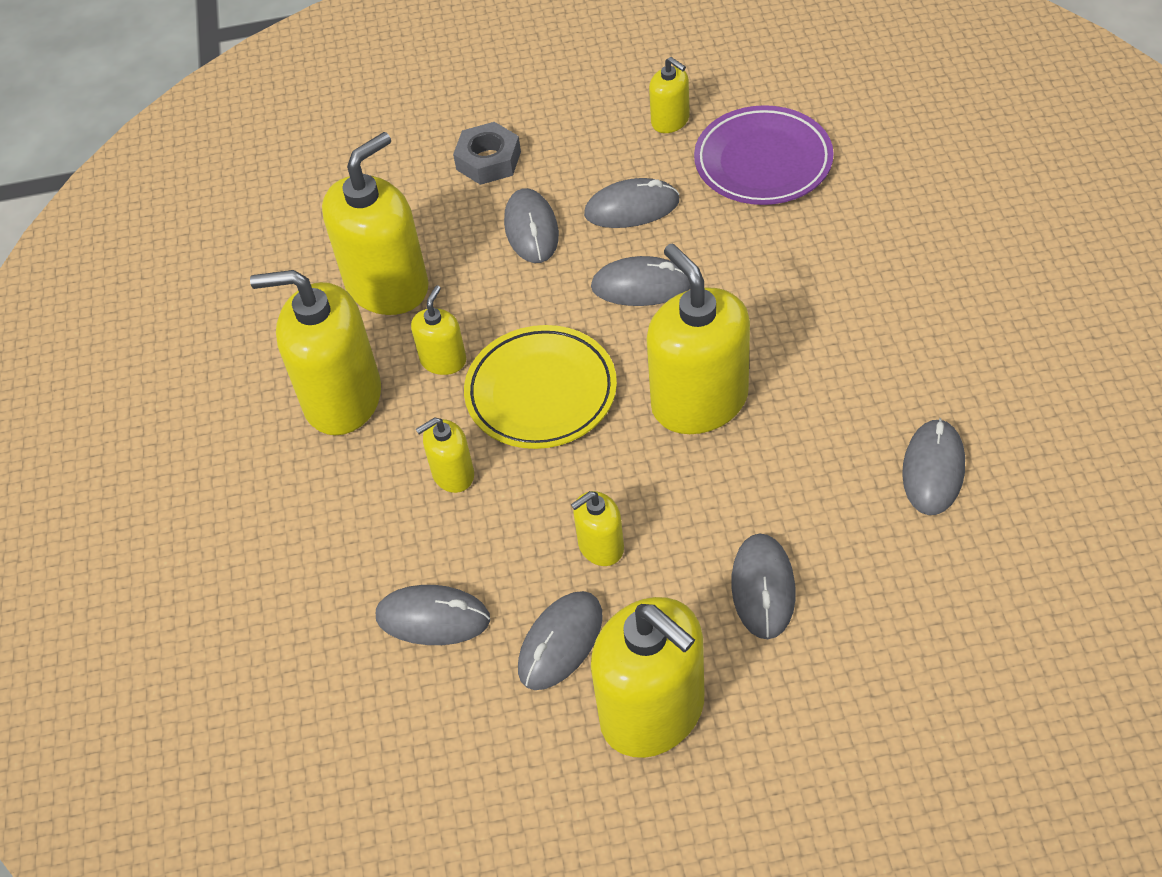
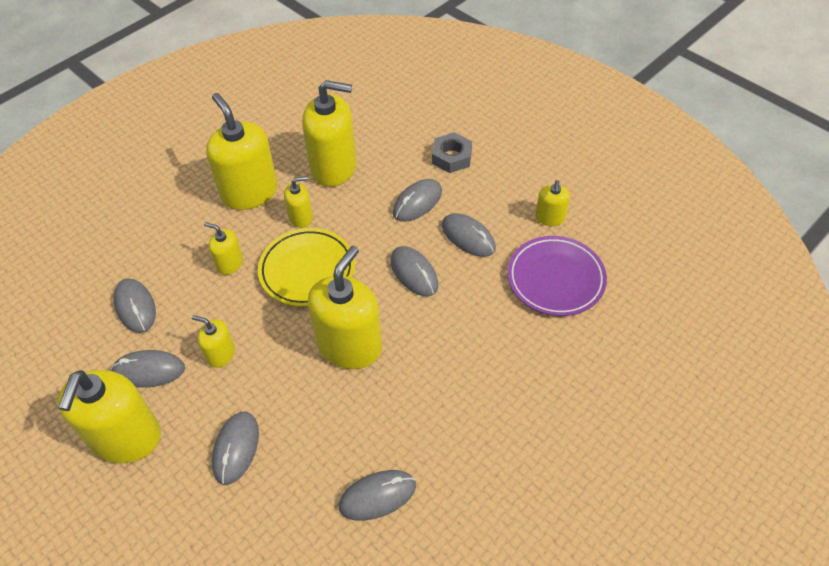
camera: 50 degrees right, 0 degrees up
grey mouse [731,533,796,639] -> grey mouse turned 45 degrees counterclockwise [212,411,259,485]

